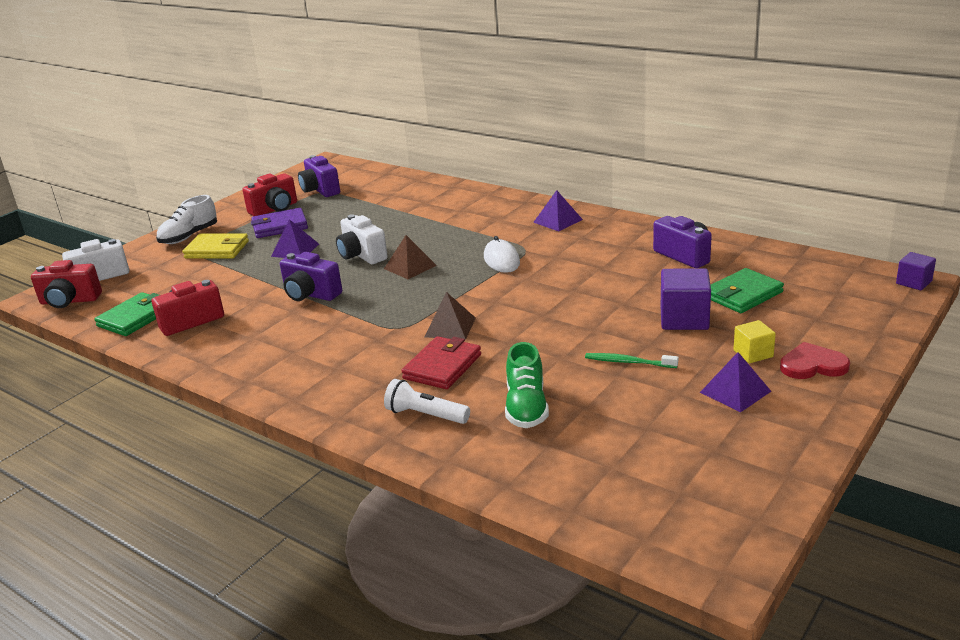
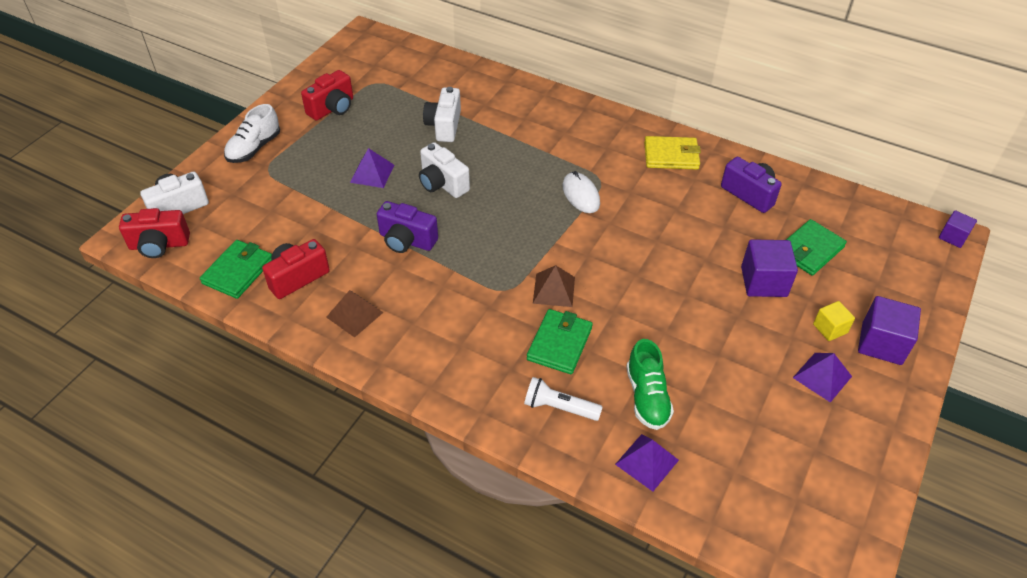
camera: 10 degrees left, 20 degrees up
yellow wallet [183,233,249,259] -> yellow wallet moved to [644,136,701,170]
purple wallet [251,208,308,238] -> none
purple camera [298,155,340,197] -> none
brown pyramid [384,235,437,279] -> brown pyramid moved to [326,290,383,338]
red wallet [401,336,481,389] -> green wallet [527,309,593,374]
purple pyramid [533,190,583,231] -> purple pyramid moved to [615,434,679,492]
green toothbrush [585,353,678,368] -> none
red heart [780,342,850,379] -> purple cube [858,296,921,365]
none -> white camera [423,87,461,142]

